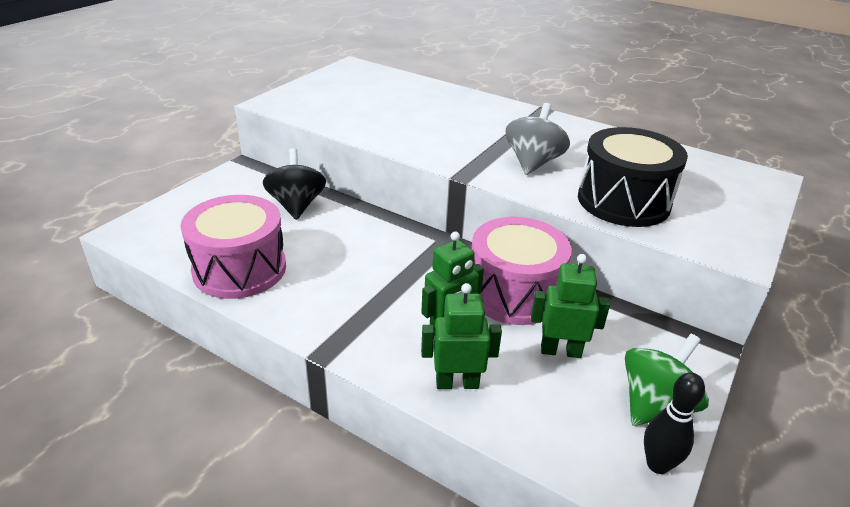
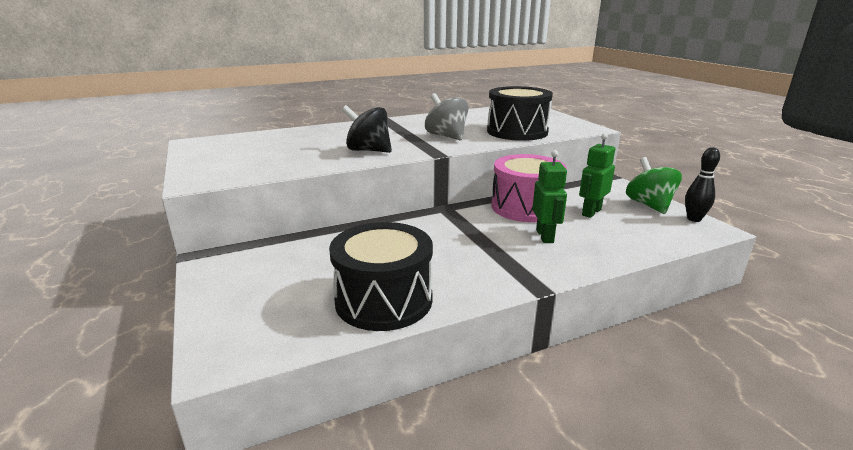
camera: 55 degrees left, 10 degrees down
pink drum [180,195,286,299] -> black drum [329,222,433,331]
black spinning top [263,148,326,220] -> black spinning top moved to [342,105,392,153]
green robot [421,283,502,389] -> none

